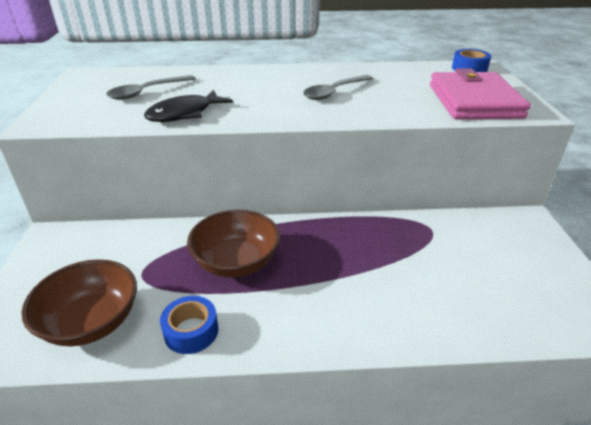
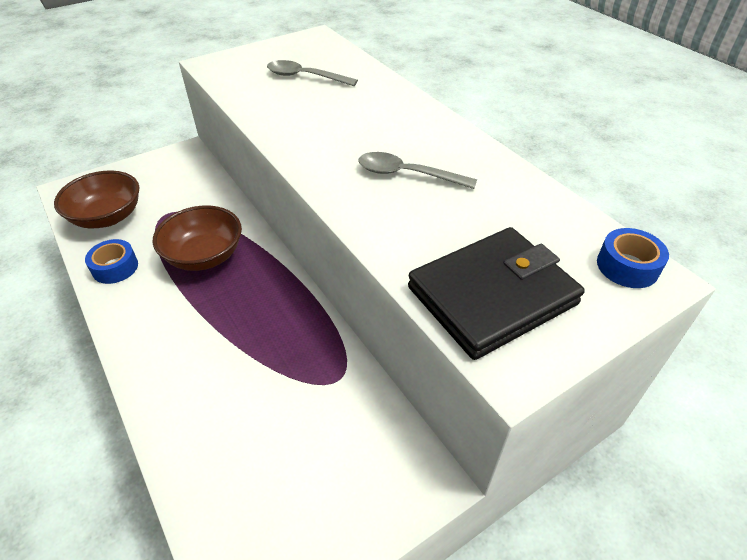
camera: 60 degrees right, 10 degrees up
black fish [144,90,233,122] -> none
pink wallet [430,68,531,119] -> black wallet [408,227,585,360]

